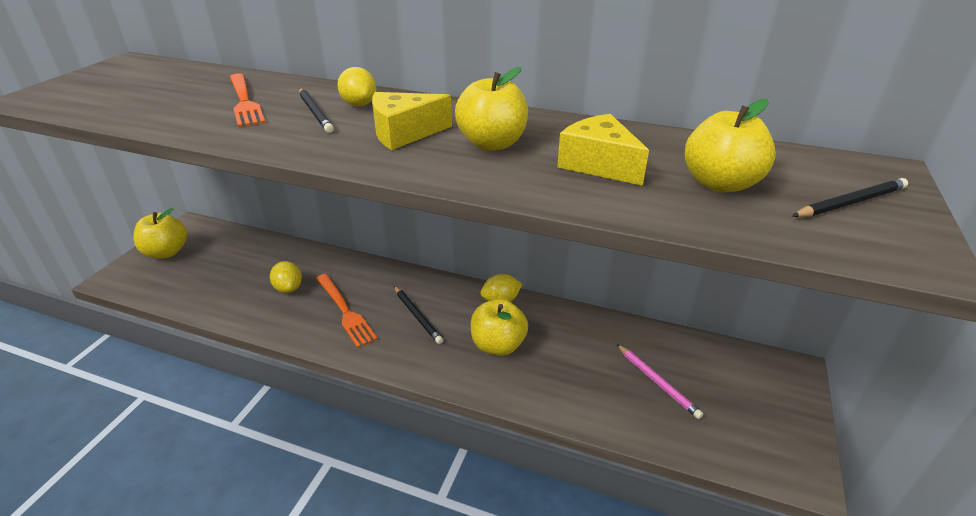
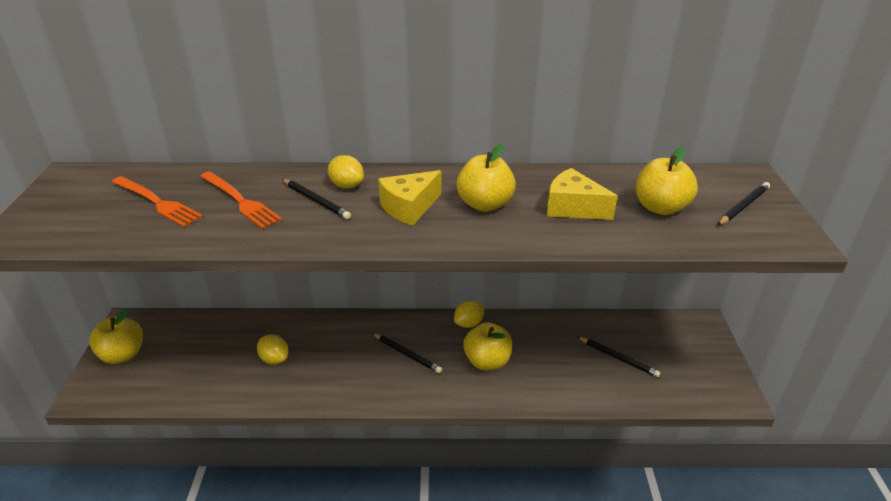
camera: 20 degrees left, 0 degrees up
orange fork [316,274,378,348] -> orange fork moved to [112,176,203,227]
pink pencil [617,344,703,419] -> black pencil [577,336,661,377]

